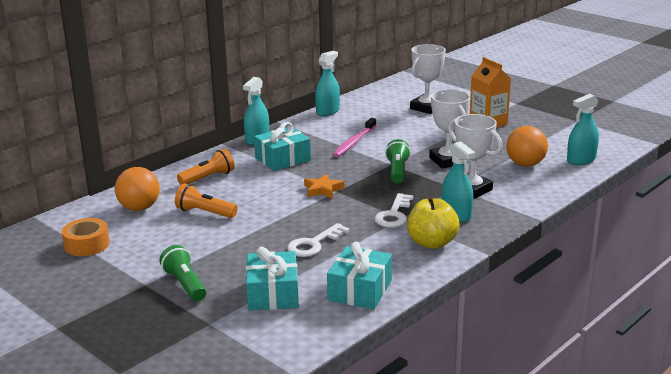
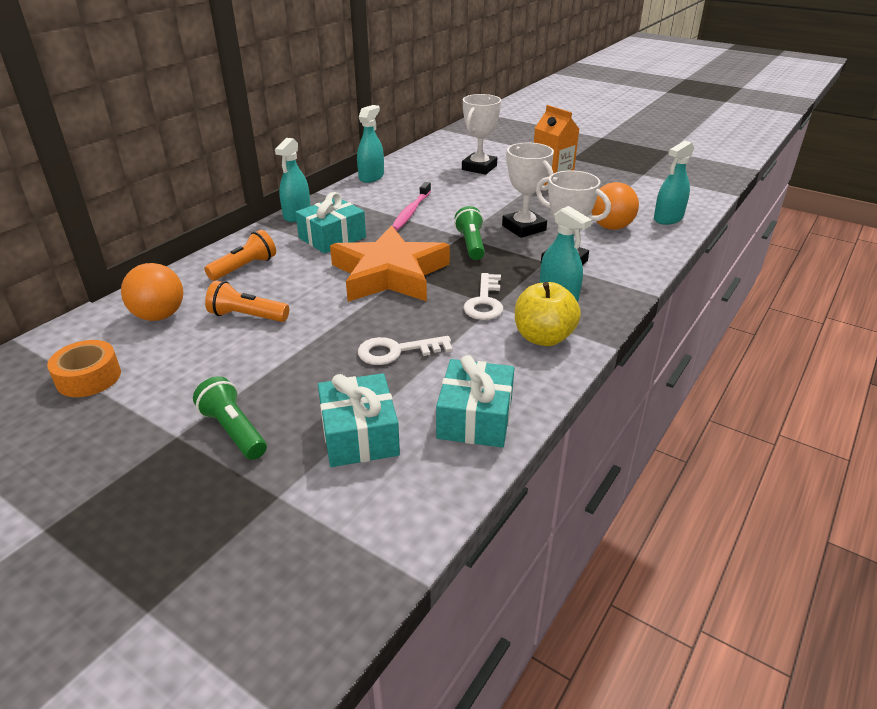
camera: 10 degrees left, 10 degrees up
white key [287,223,350,257] -> white key turned 45 degrees clockwise [358,336,453,365]
orange star [304,174,344,199] -> orange star [330,225,450,302], size x2.42

